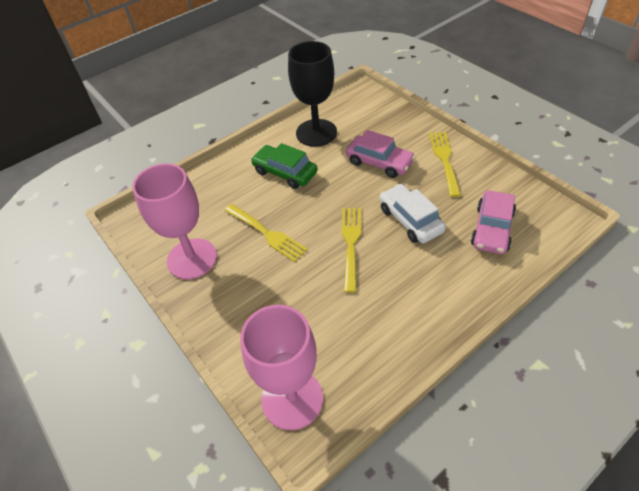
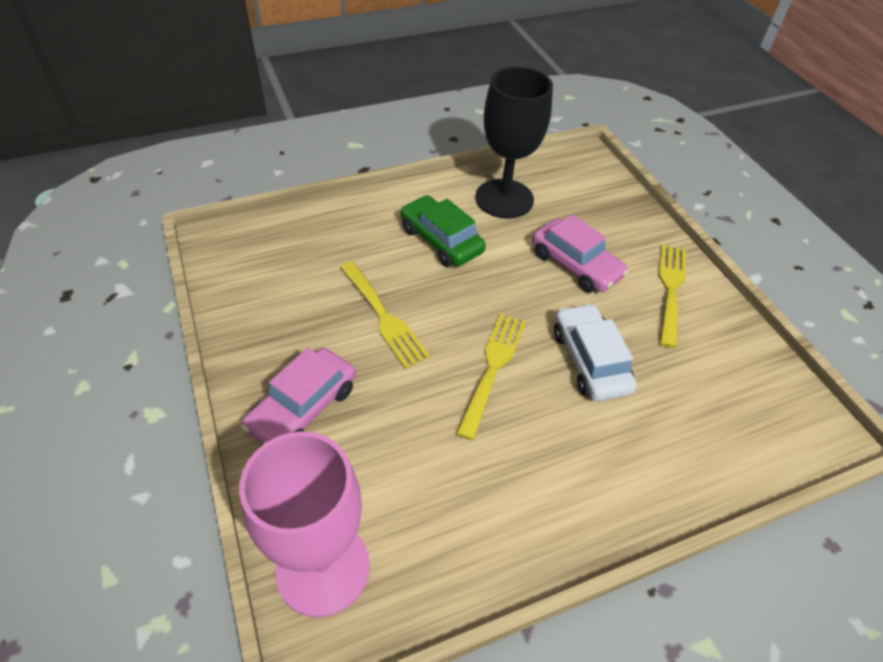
camera: 10 degrees right, 0 degrees up
pink goblet [132,164,217,280] -> none
pink car [471,190,516,254] -> pink car moved to [241,348,356,445]

